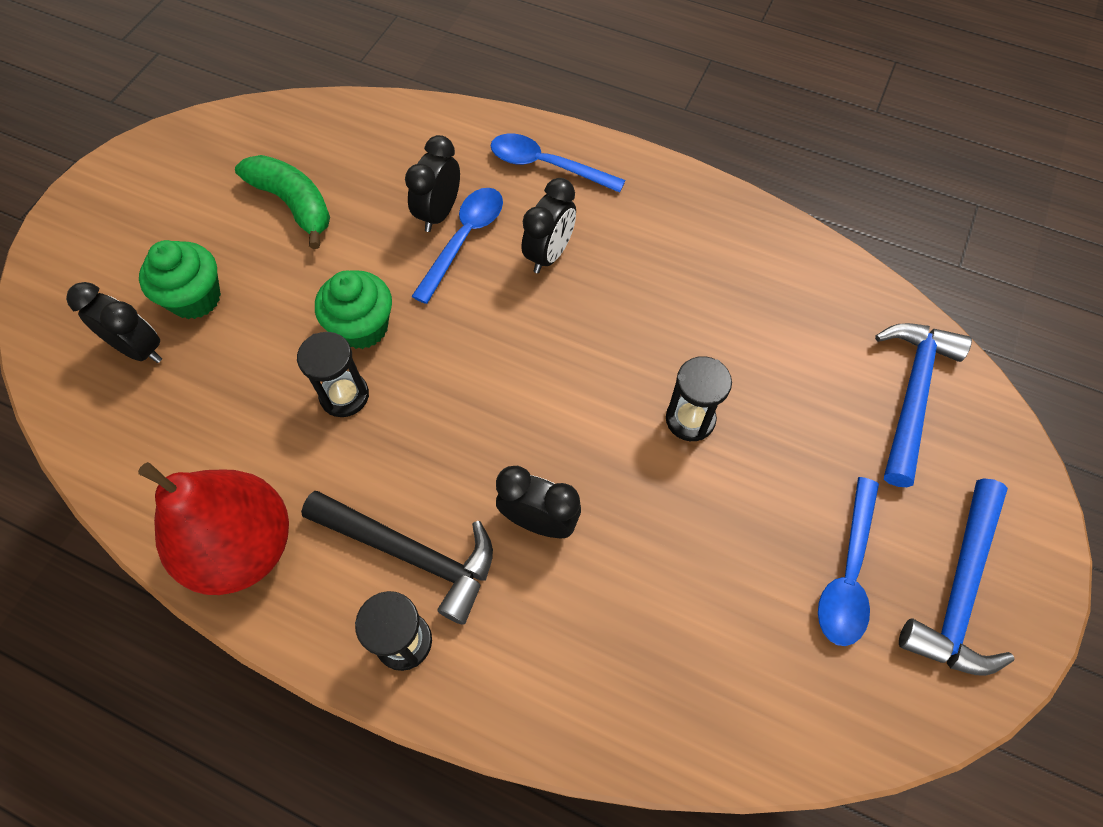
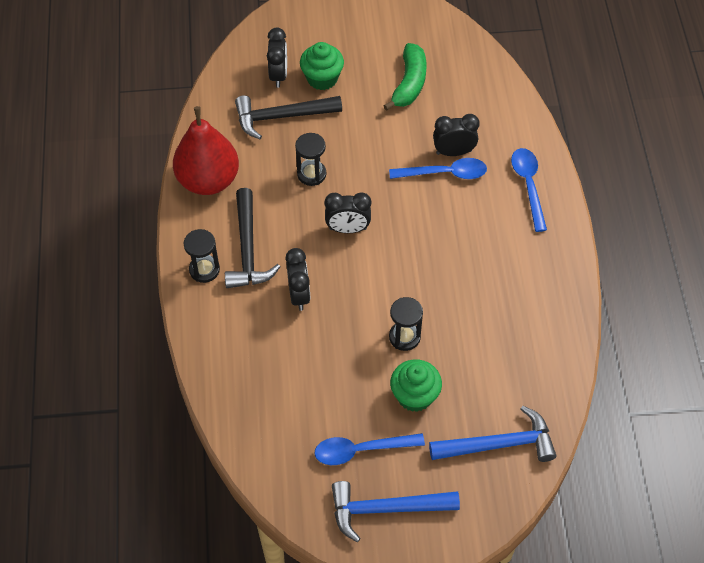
camera: 60 degrees right, 5 degrees down
green cupcake [315,270,392,349] -> green cupcake moved to [390,359,442,412]
black clock [522,178,576,273] -> black clock moved to [325,192,371,233]
none -> black hammer [235,95,342,139]

